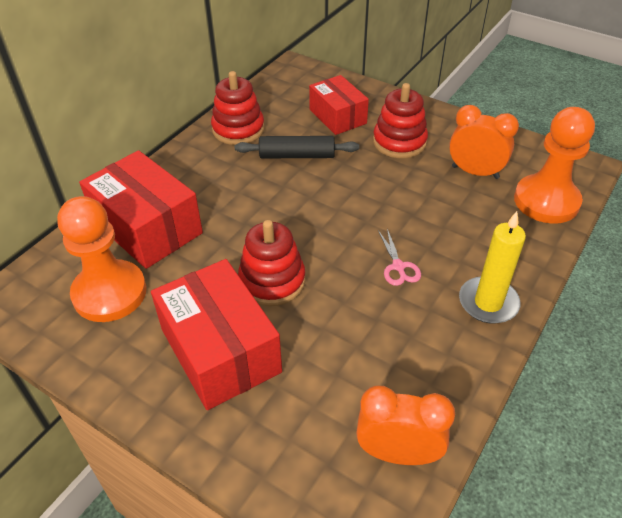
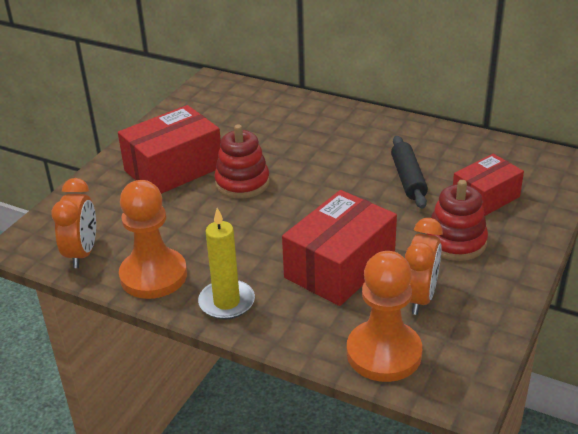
camera: 85 degrees right, 10 degrees down
orange pawn [57,196,146,322] -> orange pawn moved to [119,180,187,299]
red box [79,150,203,269] -> red box moved to [282,190,397,306]
red stacking toy [211,71,265,145] -> none
pink scissors [378,229,421,286] -> none

